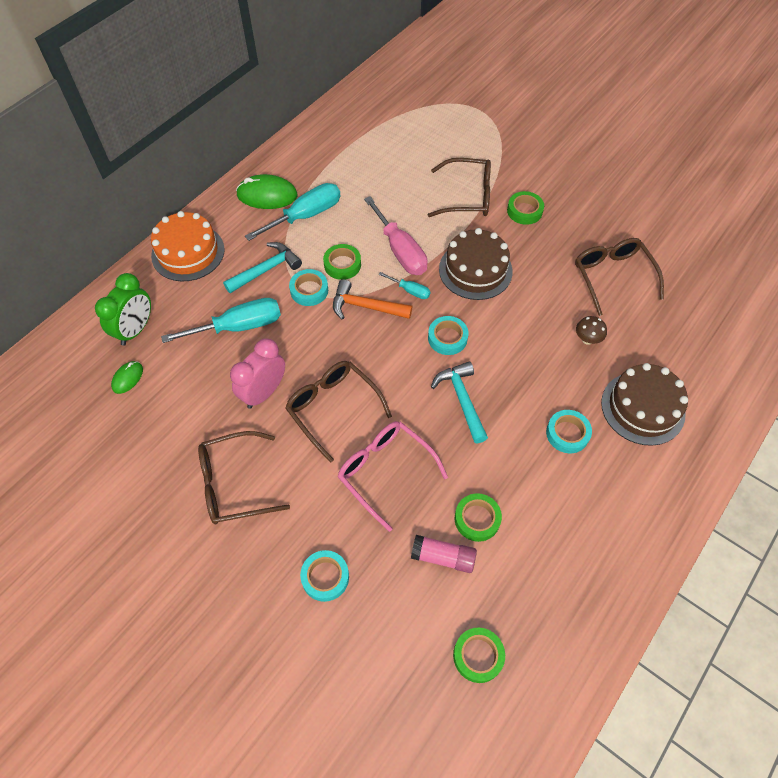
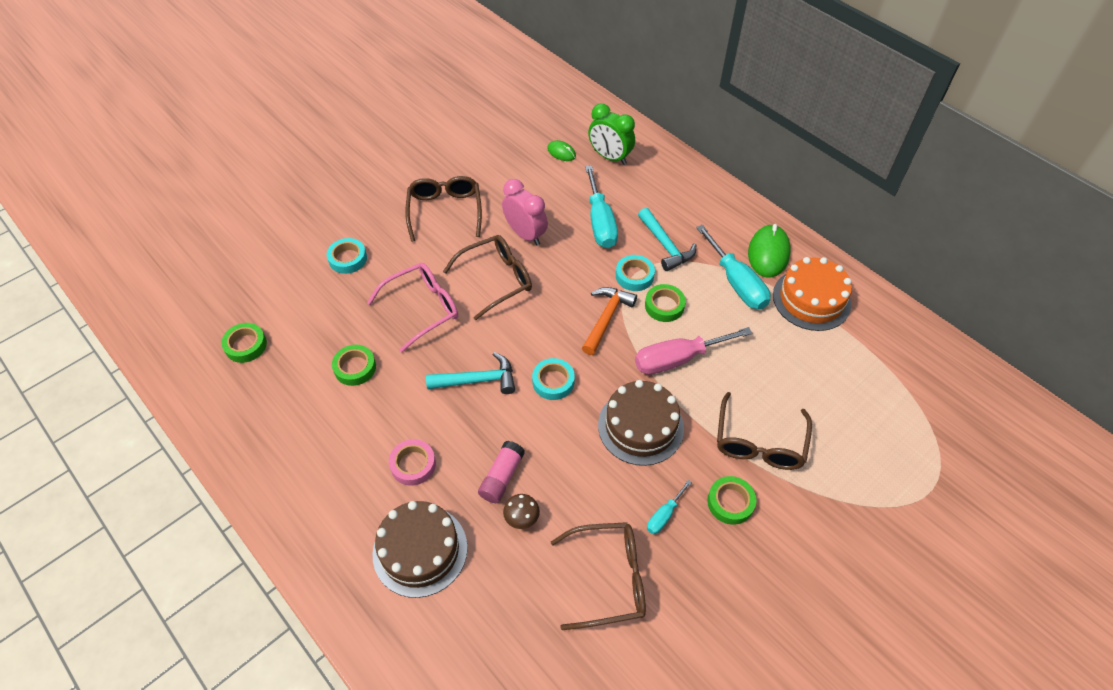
camera: 100 degrees right, 5 degrees down
orange cake [151,211,225,281] -> orange cake moved to [773,257,852,331]
turquoise screwdriver [379,272,430,299] -> turquoise screwdriver moved to [647,480,692,534]
pink glue stick [411,535,477,573] -> pink glue stick moved to [478,441,525,503]
turquoise tape [546,410,592,453] -> pink tape [389,439,436,486]

